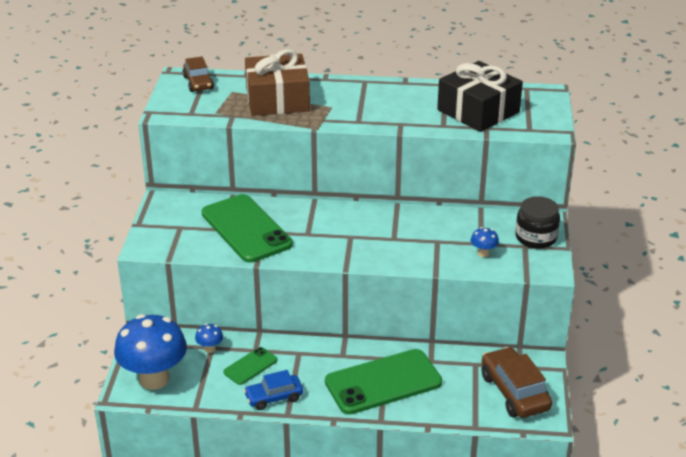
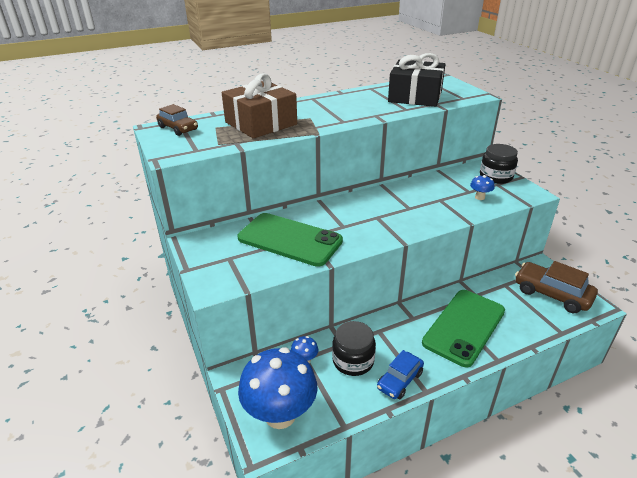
camera: 30 degrees left, 0 degrees up
green phone [223,347,277,385] -> black jar [332,321,376,376]

